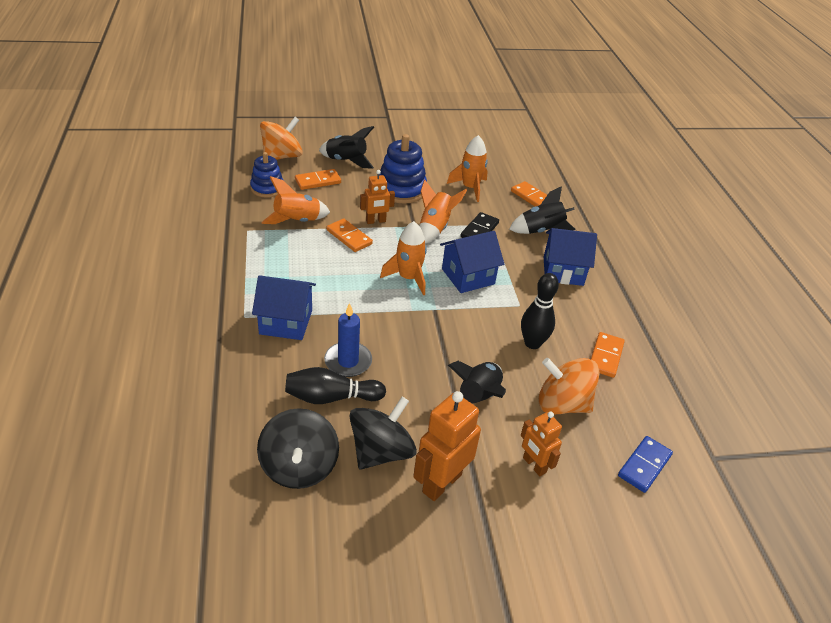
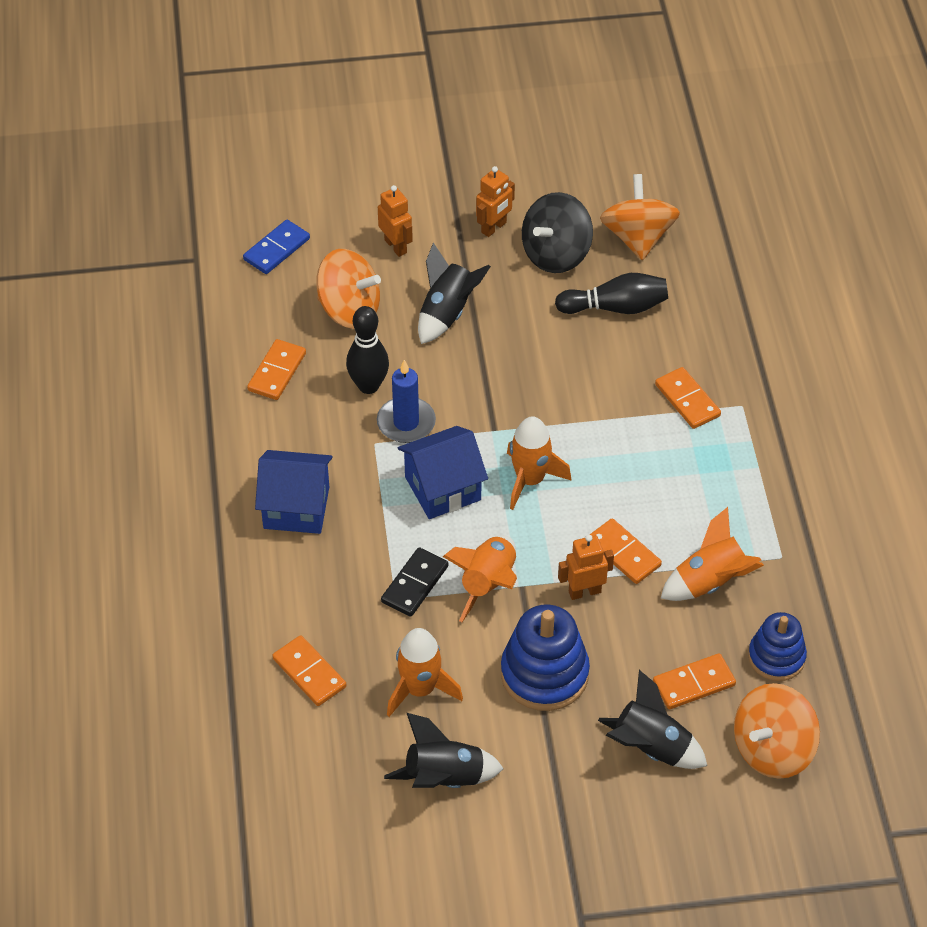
camera: 175 degrees left, 10 degrees up
blue house [252,275,316,340] -> orange domino [655,367,721,429]
black spinning top [257,408,339,489] -> orange spinning top [600,174,680,260]
blue candle [324,303,372,377] -> blue candle moved to [377,360,436,443]
orange robot [413,391,481,501] -> orange robot [476,166,515,237], size x0.62
black rocket [509,186,576,234] -> black rocket moved to [384,713,504,788]

